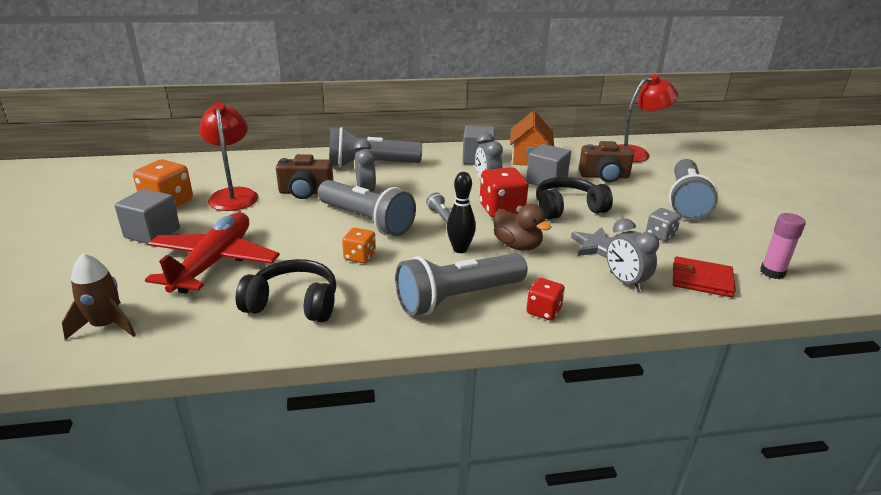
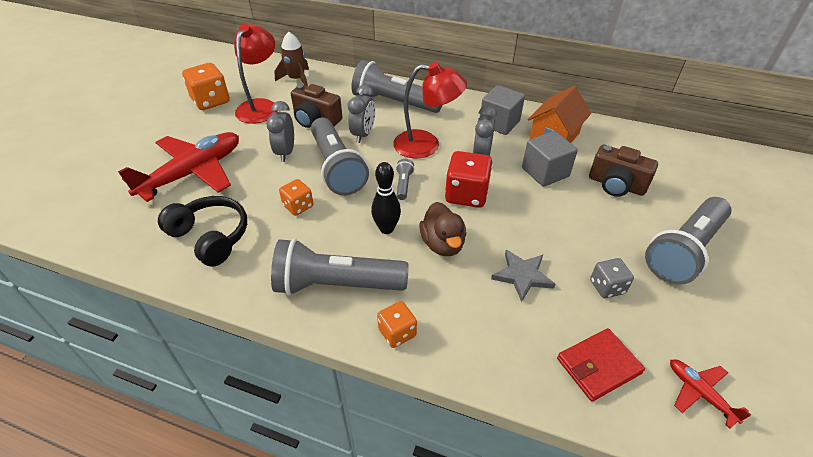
camera: 30 degrees right, 15 degrees up
brown rocket [62,253,136,340] -> brown rocket moved to [274,32,309,86]
grey cube [114,189,180,244] -> none
red dice [526,278,565,321] -> orange dice [377,301,417,348]
black headphones [536,177,613,220] -> none
grey clock [606,218,659,292] -> grey clock moved to [266,101,294,162]
red lamp [618,74,678,162] -> red lamp moved to [393,62,467,158]
red wallet [673,256,736,297] -> red wallet turned 75 degrees counterclockwise [557,328,645,401]
pink glue stick [760,213,806,279] -> red plane [670,359,751,429]

